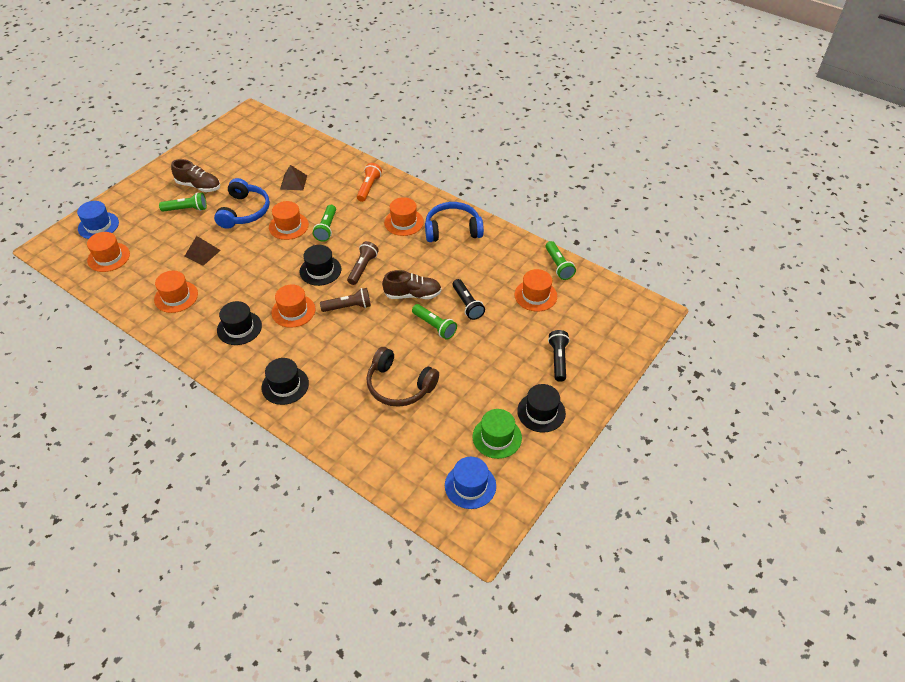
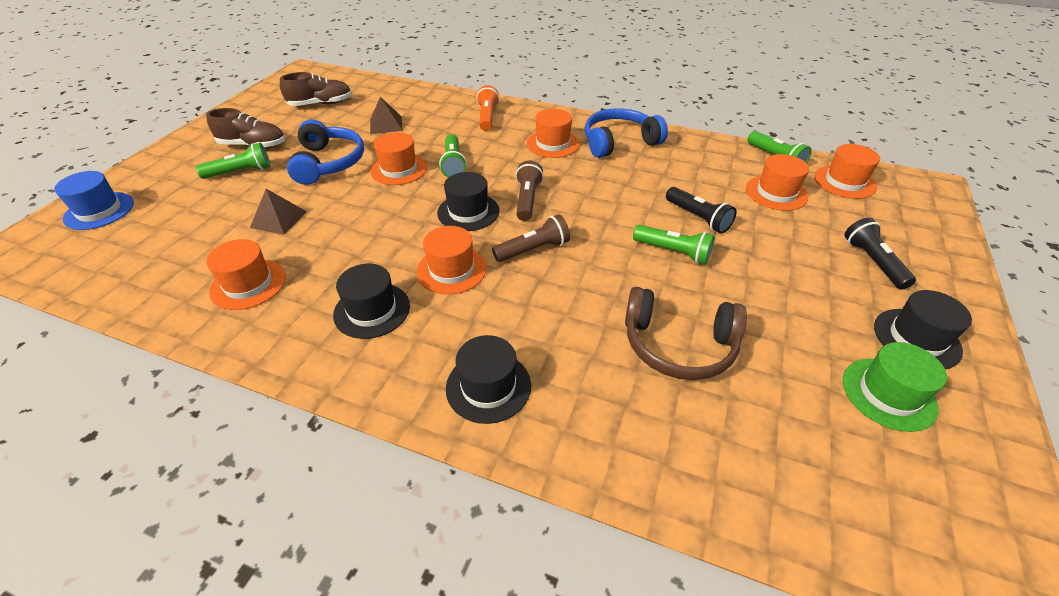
camera: 15 degrees left, 5 degrees down
orange hat [87,232,130,272] -> orange hat moved to [814,144,880,199]
brown shoe [382,270,442,299] -> brown shoe moved to [280,72,352,106]
blue hat [445,457,496,509] -> none

